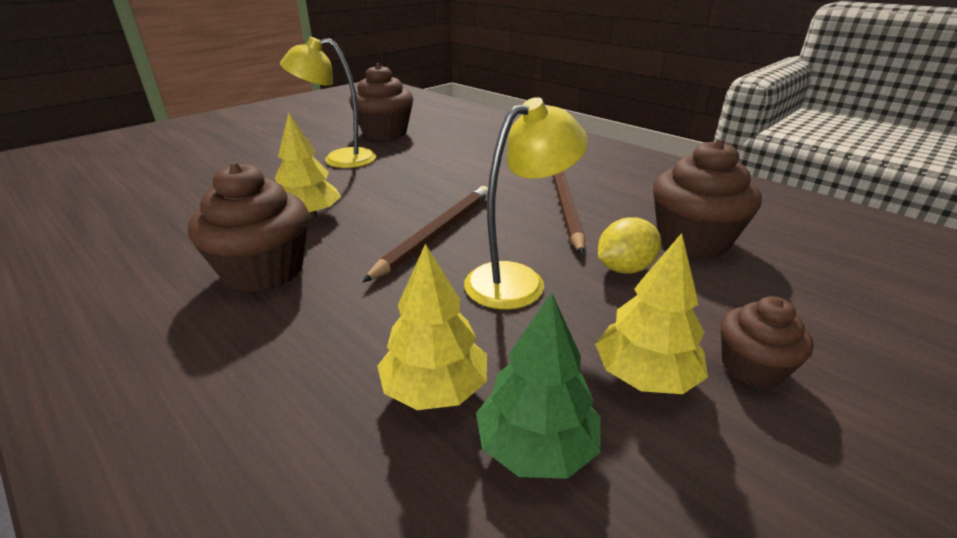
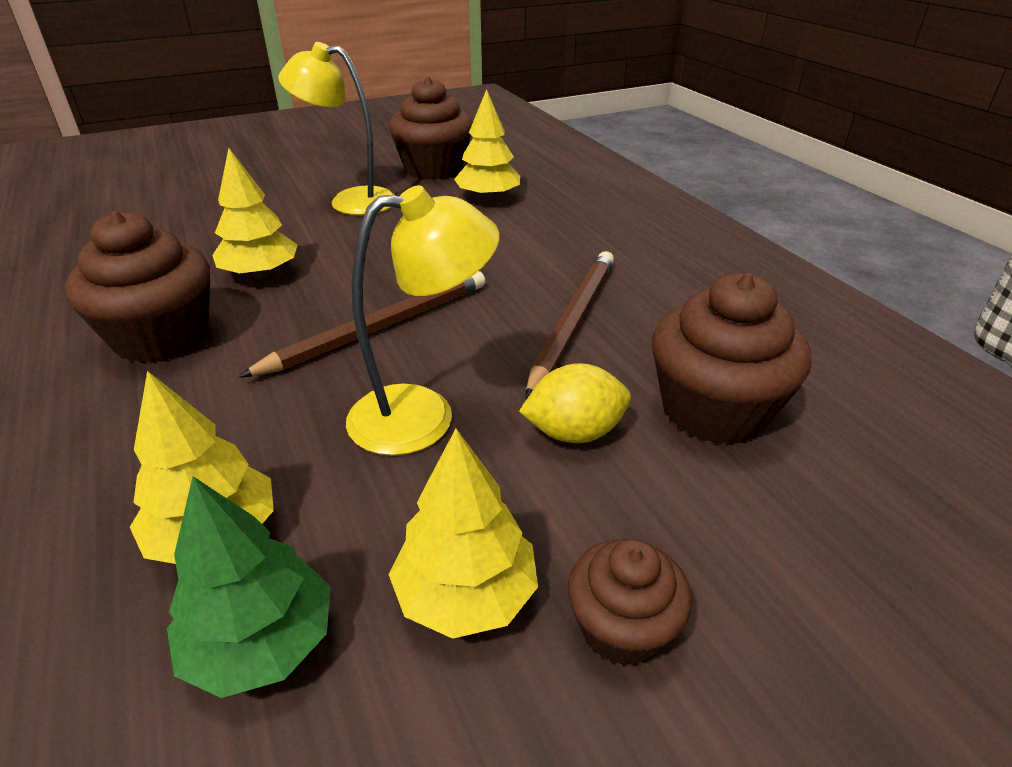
camera: 20 degrees right, 5 degrees up
none -> yellow tree [454,89,520,201]

